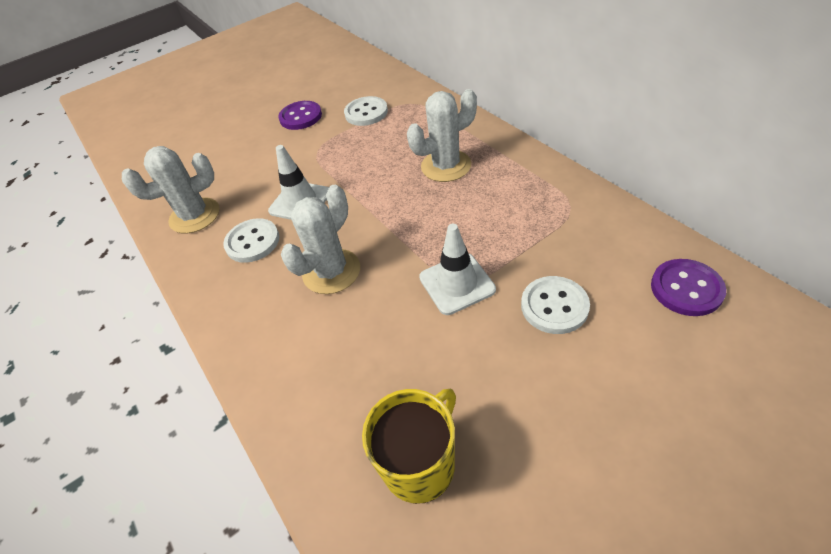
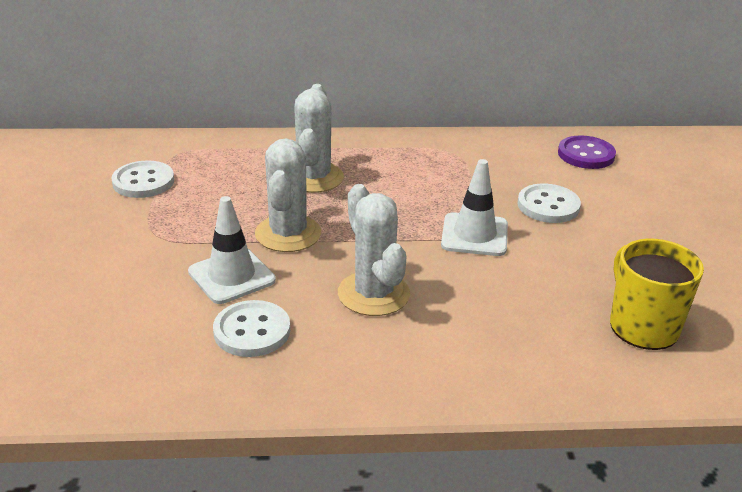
camera: 65 degrees left, 15 degrees down
white cactus [122,146,219,234] -> white cactus moved to [255,139,321,252]
purple button [278,101,322,130] -> none

